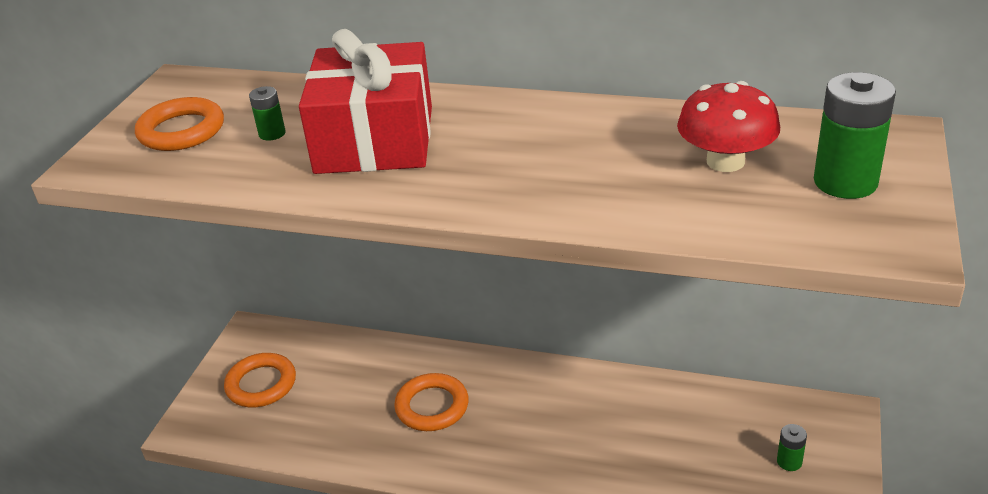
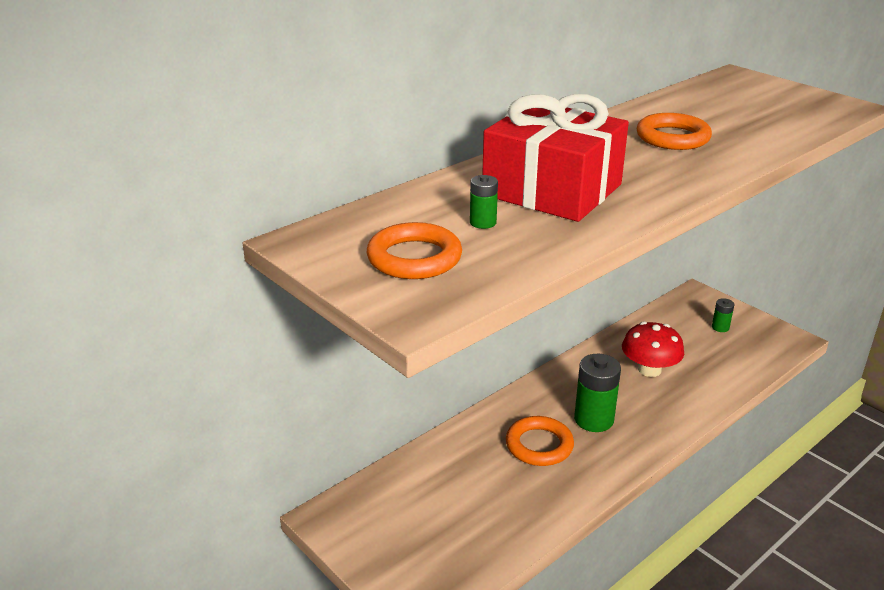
camera: 60 degrees left, 5 degrees down
orange ring [224,353,296,407] -> orange ring moved to [637,113,712,150]
red mushroom [677,81,780,172] -> red mushroom moved to [622,322,684,377]
green battery [814,72,896,199] -> green battery moved to [574,354,621,432]

